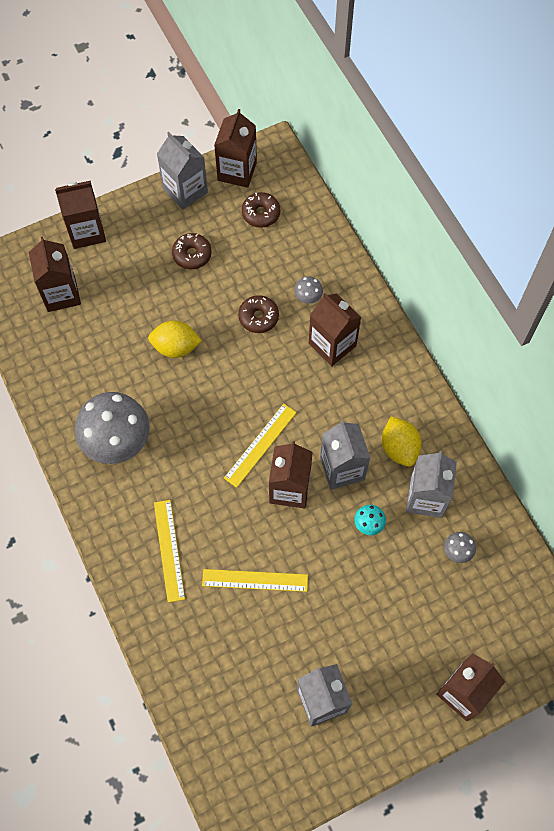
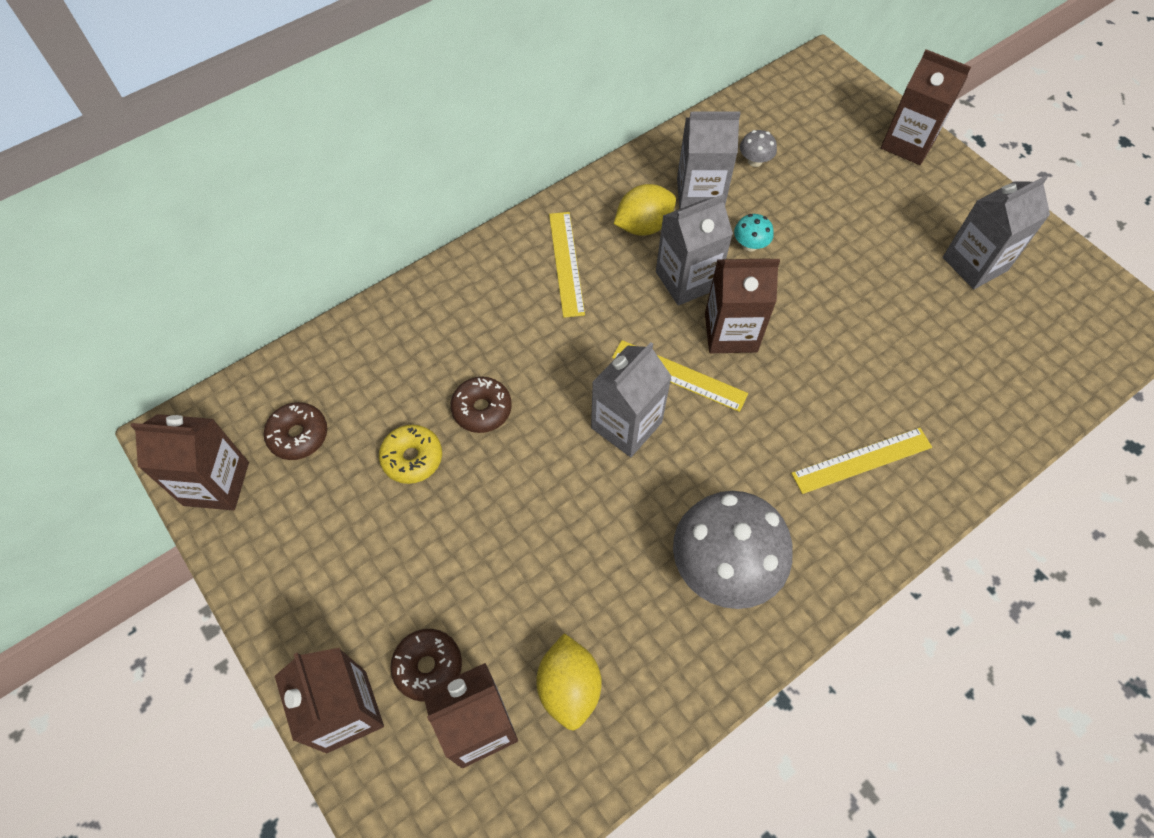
camera: 100 degrees left, 5 degrees down
yellow lemon [148,320,202,358] -> yellow lemon moved to [536,633,602,731]
grey carton [157,132,208,210] -> grey carton moved to [591,342,672,457]
brown donut [172,233,212,269] -> brown donut moved to [390,629,462,702]
yellow ruler [202,569,308,592] -> yellow ruler moved to [549,212,585,318]
grey mushroom [294,277,323,304] -> none
brown carton [309,293,361,366] -> none
none -> yellow donut [379,425,442,484]

